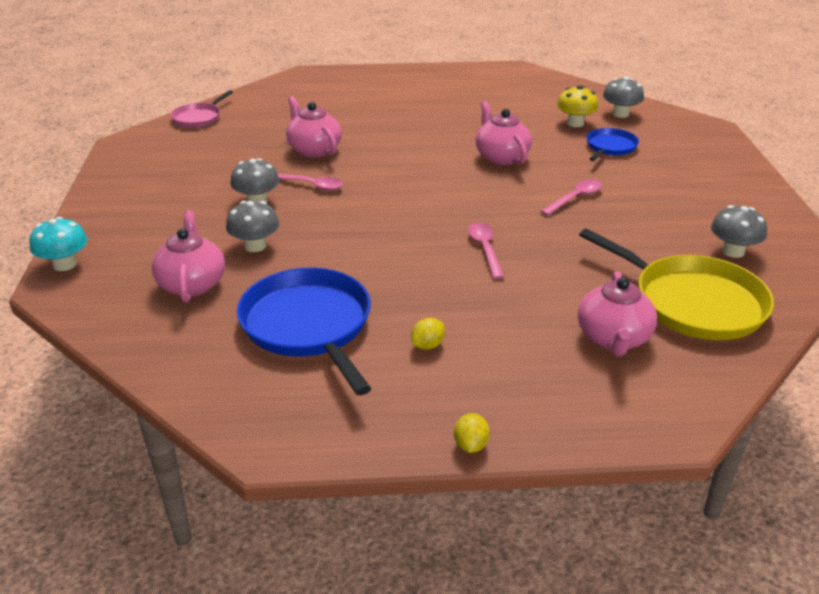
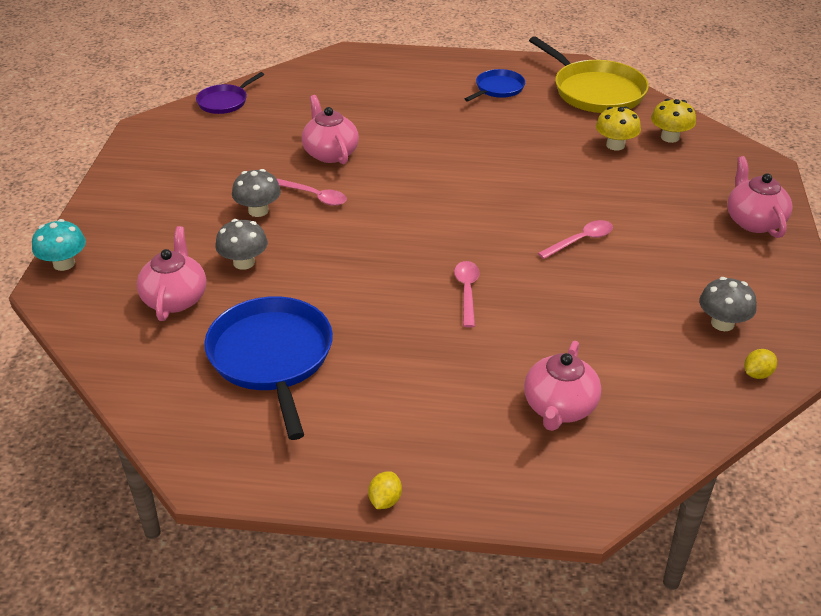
camera: 10 degrees right, 5 degrees up
pink pan [171,90,233,128] -> purple pan [196,72,264,114]
yellow lemon [411,318,445,350] -> yellow lemon moved to [744,349,777,379]
pink teapot [476,101,532,165] -> pink teapot moved to [727,156,793,238]
yellow pan [579,228,774,340] -> yellow pan moved to [529,36,649,113]
blue pan [586,128,639,161] -> blue pan moved to [465,69,525,102]
grey mushroom [603,77,644,118] -> yellow mushroom [651,99,696,143]

